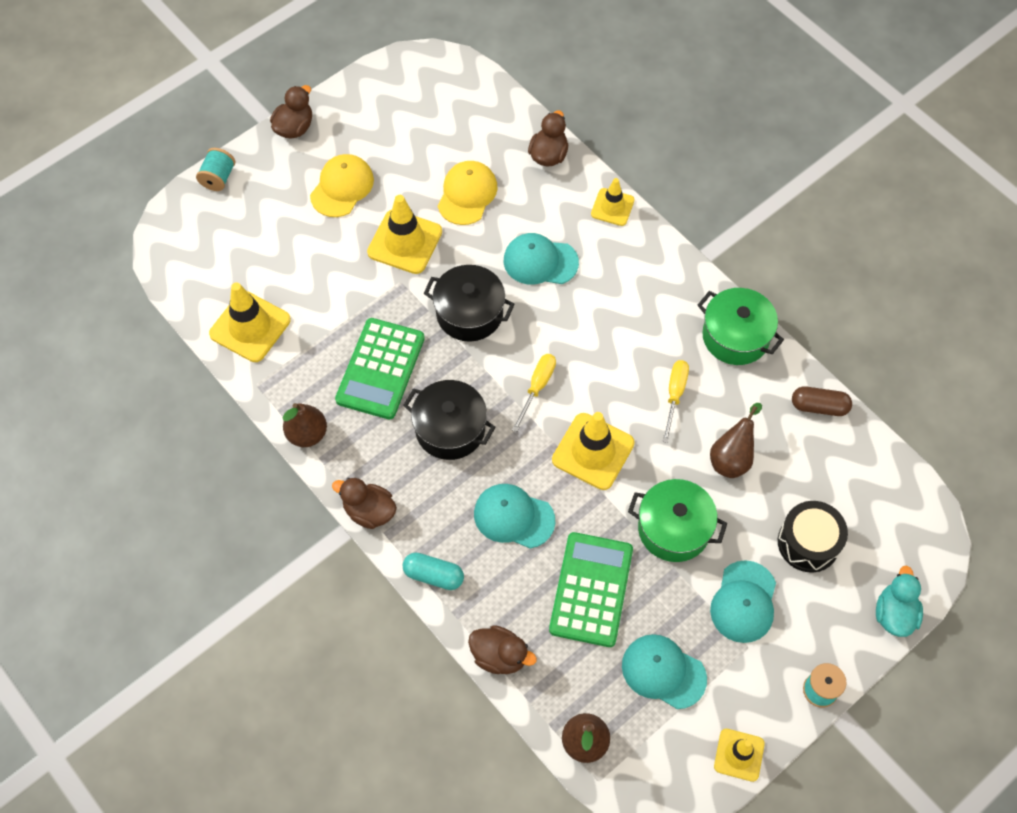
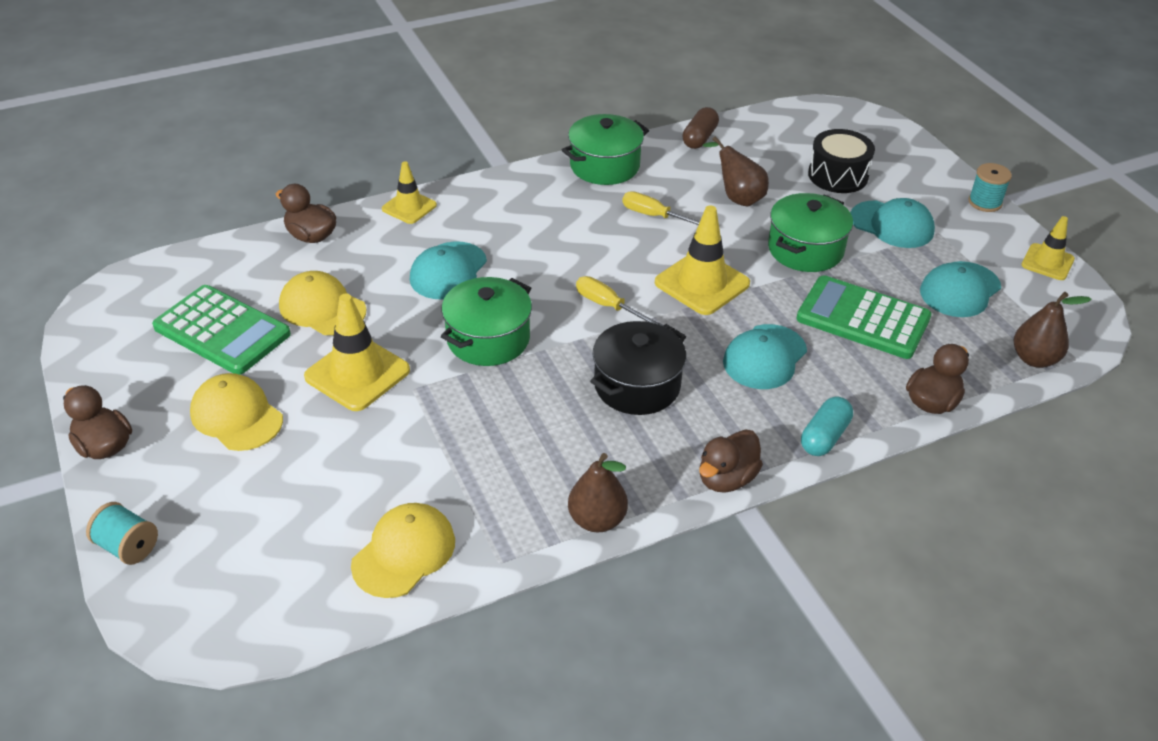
camera: 75 degrees left, 20 degrees down
yellow traffic cone [209,282,291,362] -> yellow cap [351,503,455,598]
green calculator [335,318,425,420] -> green calculator moved to [152,285,291,375]
black pot [424,265,515,342] -> green pot [441,277,532,366]
turquoise duck [876,566,923,637] -> none

